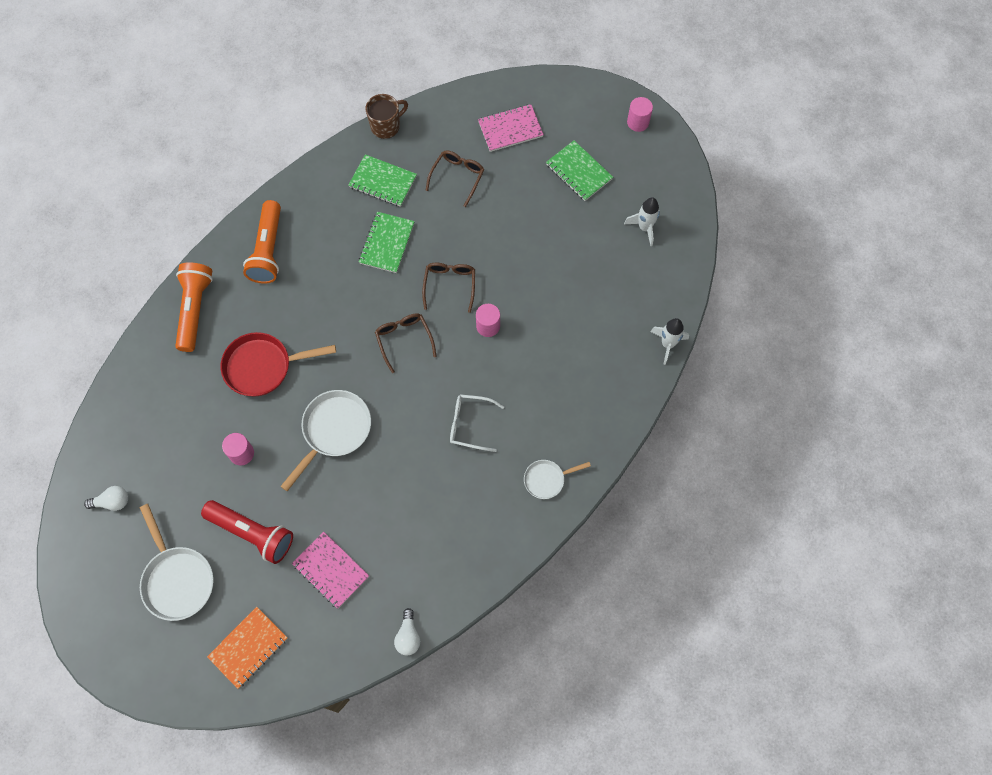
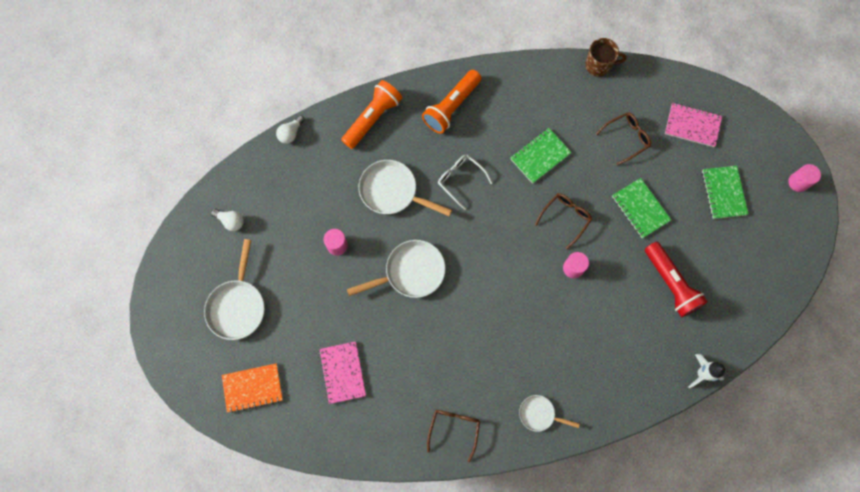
camera: 35 degrees right, 5 degrees up
red flashlight [201,500,293,564] -> red flashlight moved to [645,242,708,317]
red pan [221,332,336,397] -> white pan [359,160,452,216]
green notebook [348,154,417,207] -> green notebook moved to [612,178,671,238]
brown glasses [375,313,437,373] -> brown glasses moved to [427,410,480,462]
white light bulb [394,608,420,656] -> white light bulb moved to [276,115,305,144]
white glasses [450,394,504,452] -> white glasses moved to [438,154,492,210]
white rocket [624,197,660,246] -> none

